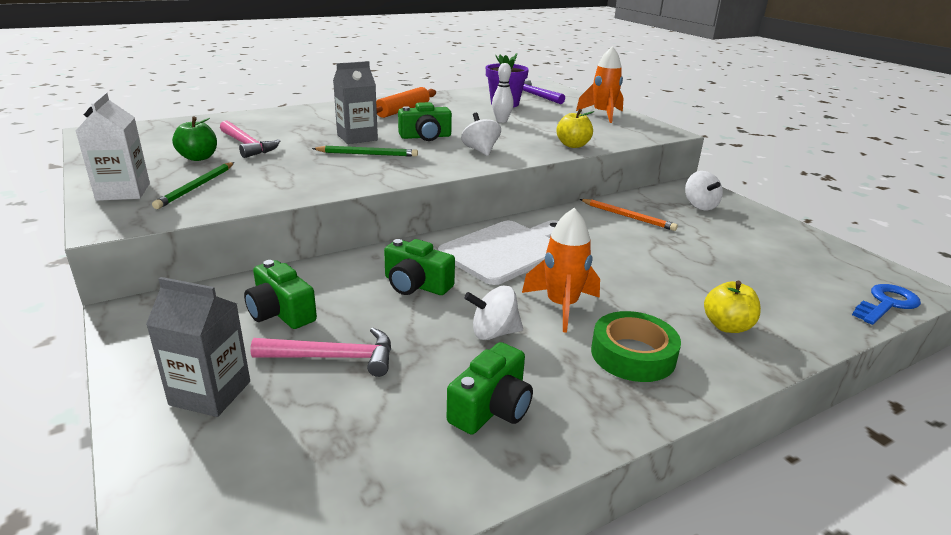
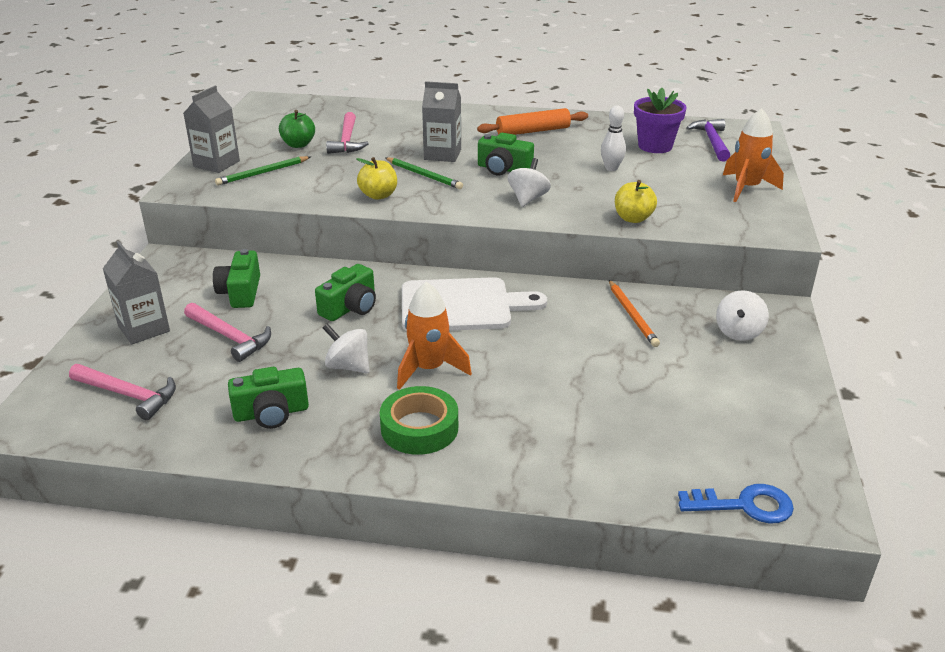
camera: 40 degrees right, 5 degrees up
white carton [76,93,150,201] -> grey carton [183,86,240,173]
green camera [384,239,455,295] -> green camera turned 120 degrees counterclockwise [315,264,376,321]
yellow apple [704,281,761,333] -> yellow apple moved to [356,157,397,200]
none -> pink hammer [69,364,176,420]

